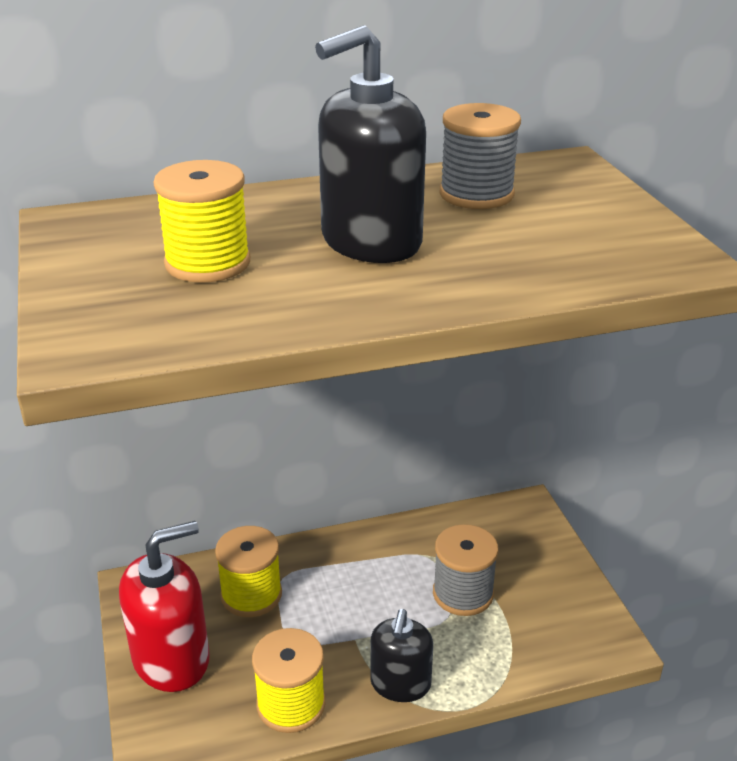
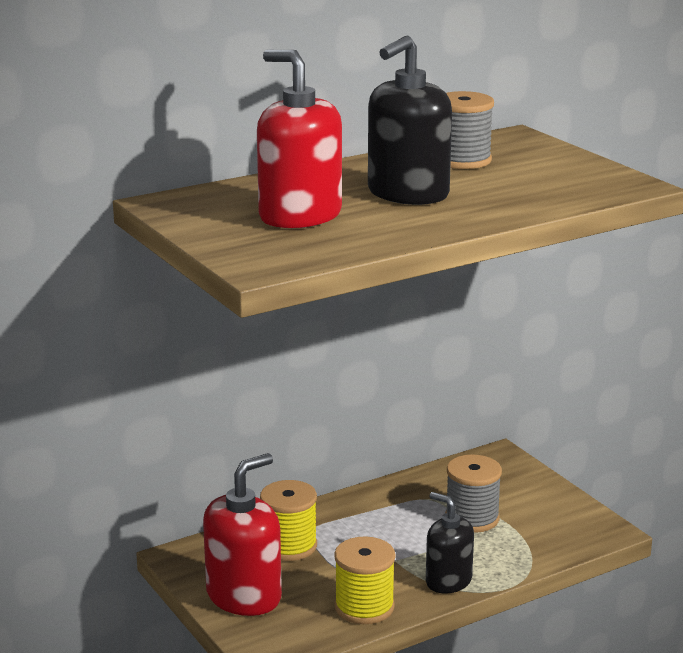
camera: 15 degrees left, 10 degrees down
yellow spool [153,160,250,283] -> red soap dispenser [257,50,342,228]
black soap dispenser [370,609,433,702] -> black soap dispenser turned 135 degrees clockwise [426,492,474,594]

